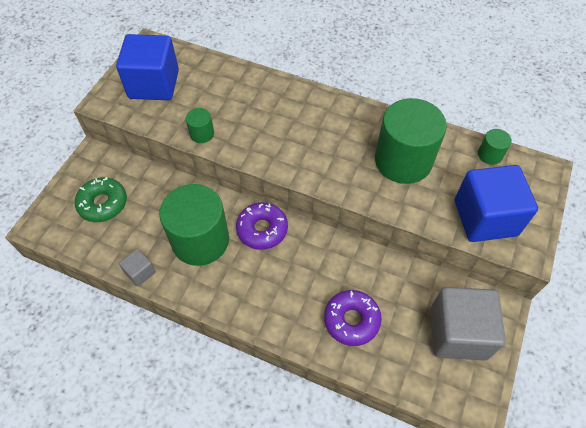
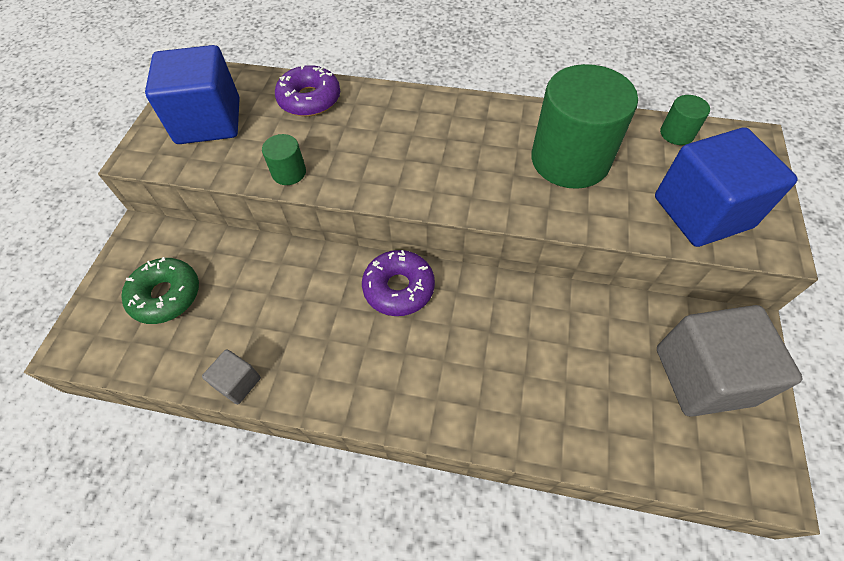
camera: 10 degrees left, 0 degrees up
green cylinder [159,184,229,266] -> none
purple donut [324,290,382,346] -> purple donut moved to [275,64,340,117]

